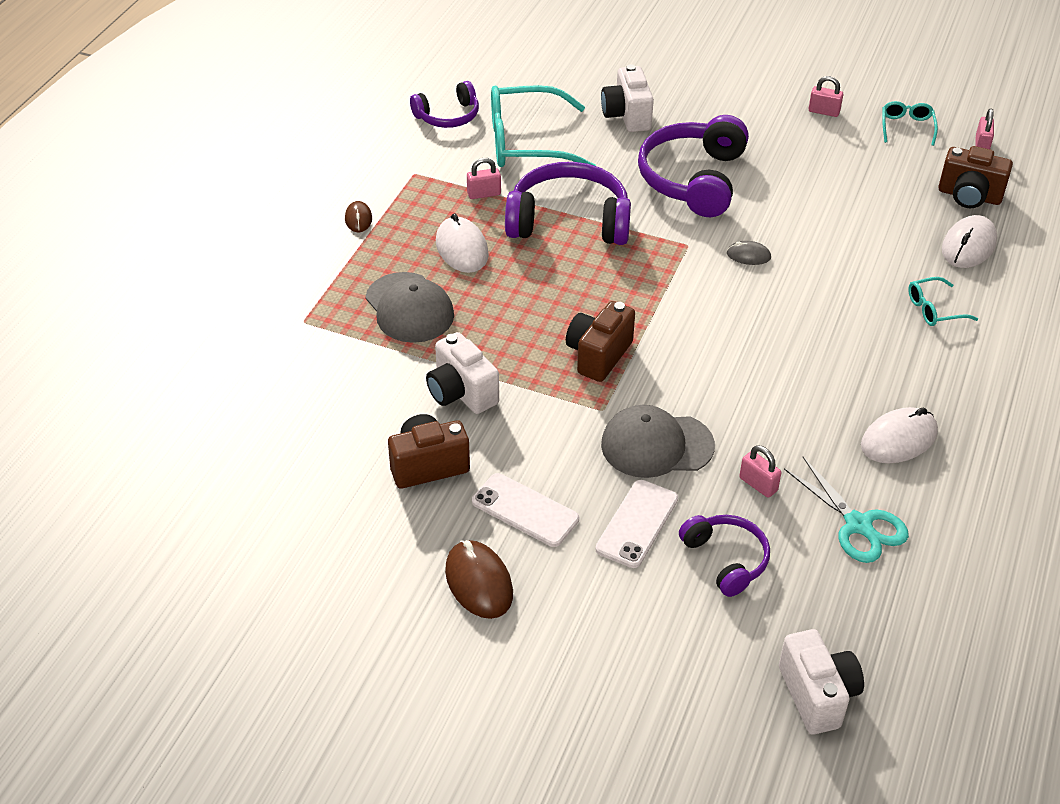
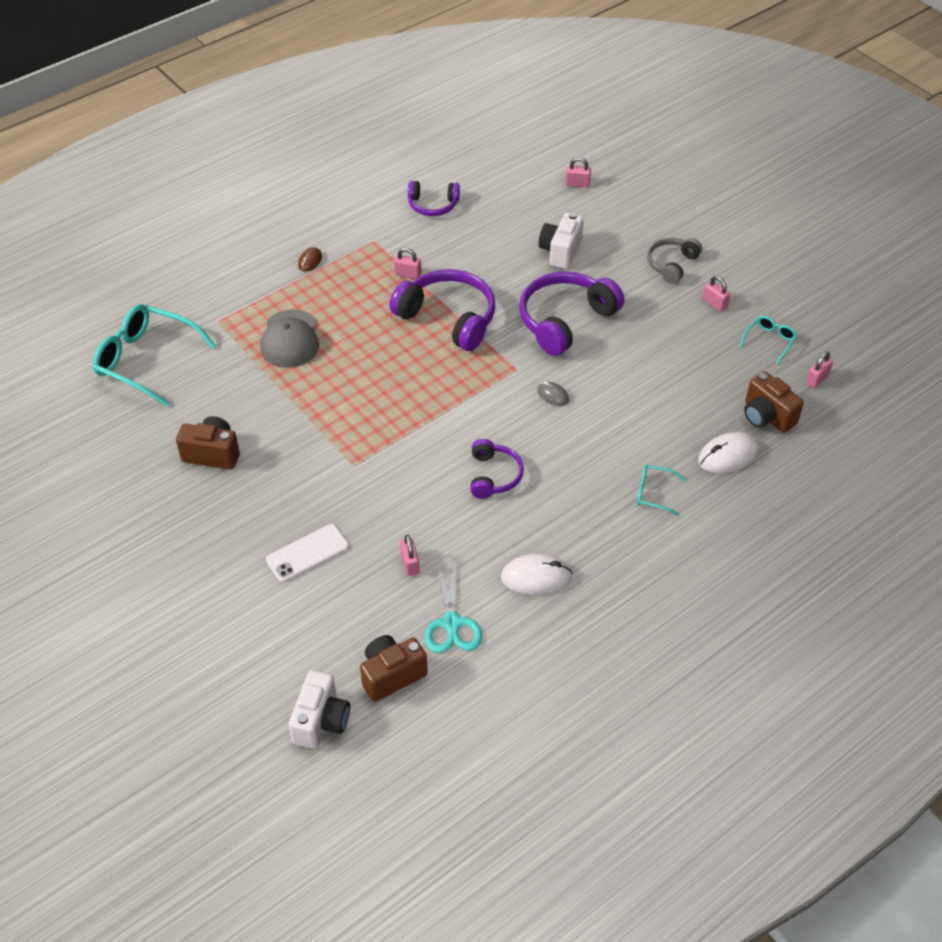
camera: 30 degrees right, 5 degrees up
white camera [426,332,499,414] -> none
white mouse [436,213,489,273] -> none
brown mouse [445,540,513,619] -> none
white phone [472,473,579,547] -> none
turquoise glasses [491,85,596,167] -> turquoise glasses moved to [93,304,216,406]
brown camera [566,301,635,382] -> brown camera moved to [360,635,428,702]
grey cap [601,405,715,478] -> none
purple headphones [679,515,770,597] -> purple headphones moved to [470,439,524,499]
none -> pink padlock [565,157,591,187]
none -> grey headphones [647,238,702,284]

